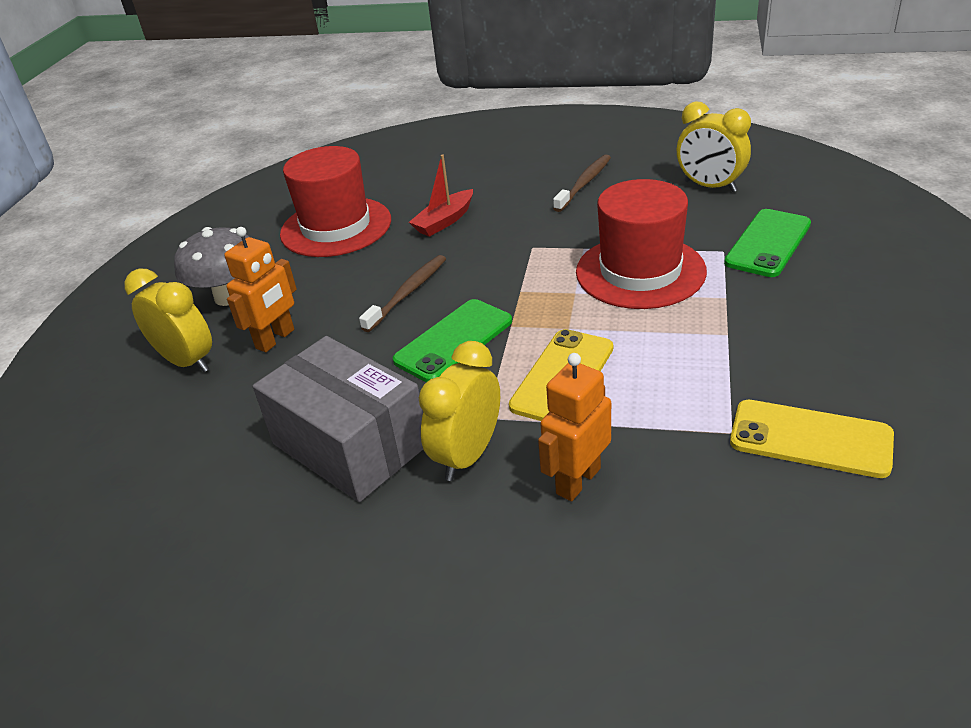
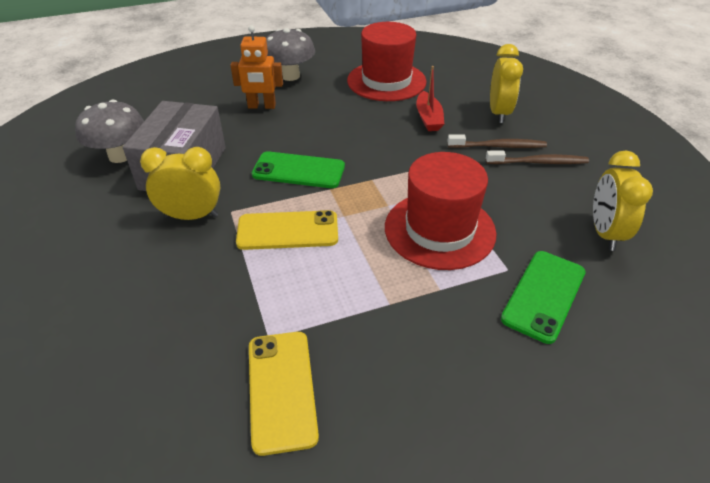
camera: 55 degrees right, 5 degrees up
yellow clock [124,269,212,372] -> yellow clock moved to [490,44,523,123]
brown toothbrush [359,255,446,332] -> brown toothbrush moved to [447,135,547,148]
red boat [409,155,473,237] -> red boat turned 105 degrees counterclockwise [416,66,445,131]
orange robot [538,353,611,501] -> none
green phone [724,209,811,277] -> green phone turned 60 degrees counterclockwise [501,251,586,344]
none -> grey mushroom [75,100,144,163]

